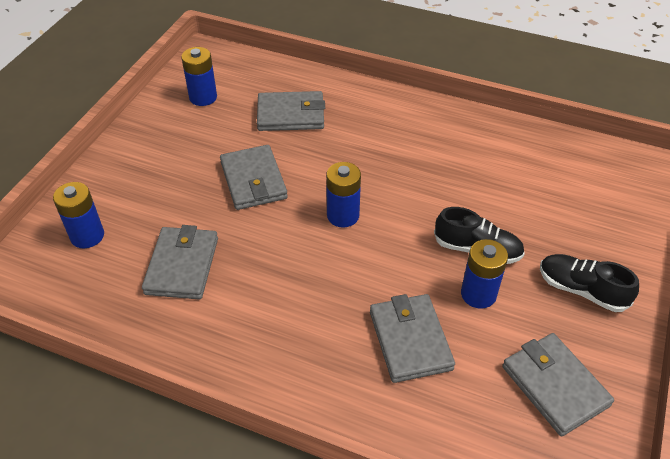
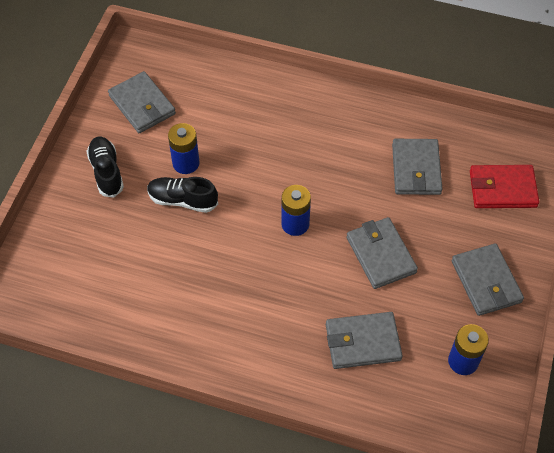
camera: 175 degrees right, 10 degrees up
blue battery [53,182,104,248] -> red wallet [470,165,539,208]
grey wallet [370,294,455,383] -> grey wallet moved to [452,243,524,316]
black shoe [540,254,639,312] -> black shoe turned 135 degrees counterclockwise [86,137,124,198]

